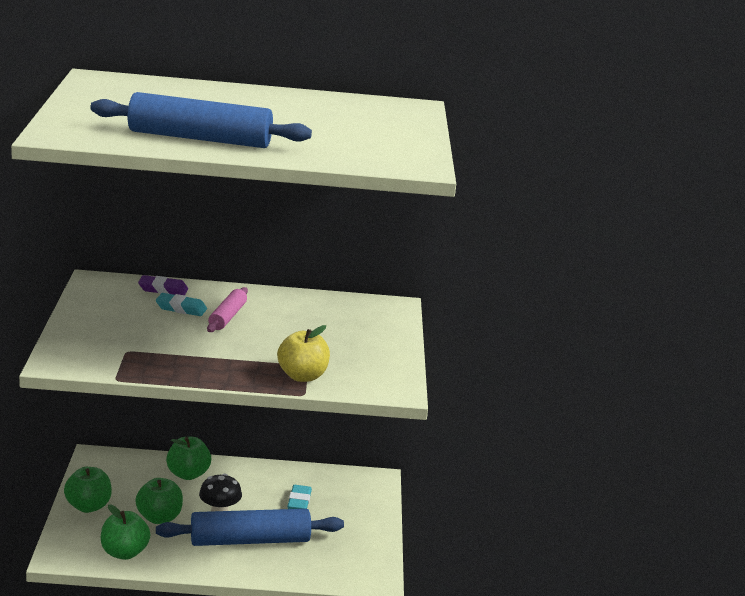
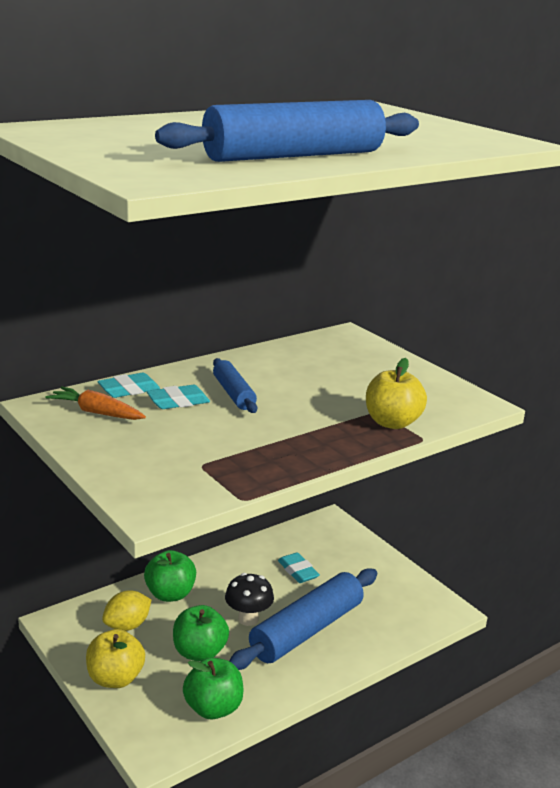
camera: 35 degrees left, 0 degrees up
green apple [64,467,112,513] -> yellow apple [86,629,145,688]
purple eraser [138,275,188,295] -> turquoise eraser [97,373,160,398]
pink rolling pin [207,287,248,332] -> blue rolling pin [213,358,257,413]
none -> orange carrot [45,386,146,420]
none -> yellow lemon [102,590,151,631]

